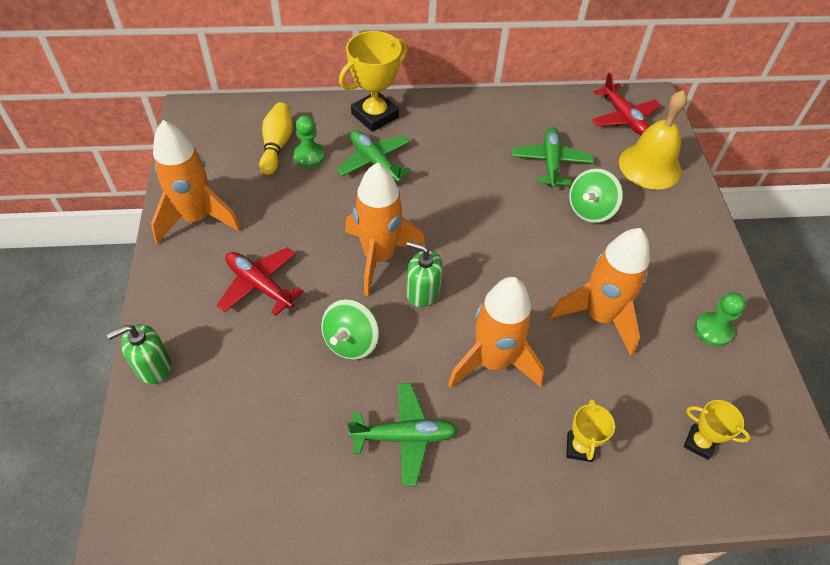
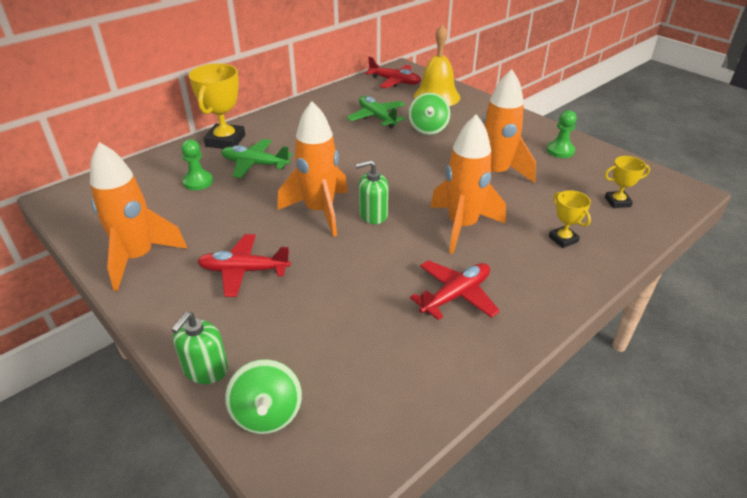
camera: 35 degrees left, 15 degrees down
yellow bowling pin [259,102,293,175] -> none
green spinning top [321,299,379,360] -> green spinning top moved to [225,359,302,434]
green plane [347,383,458,486] -> red plane [410,260,500,320]

